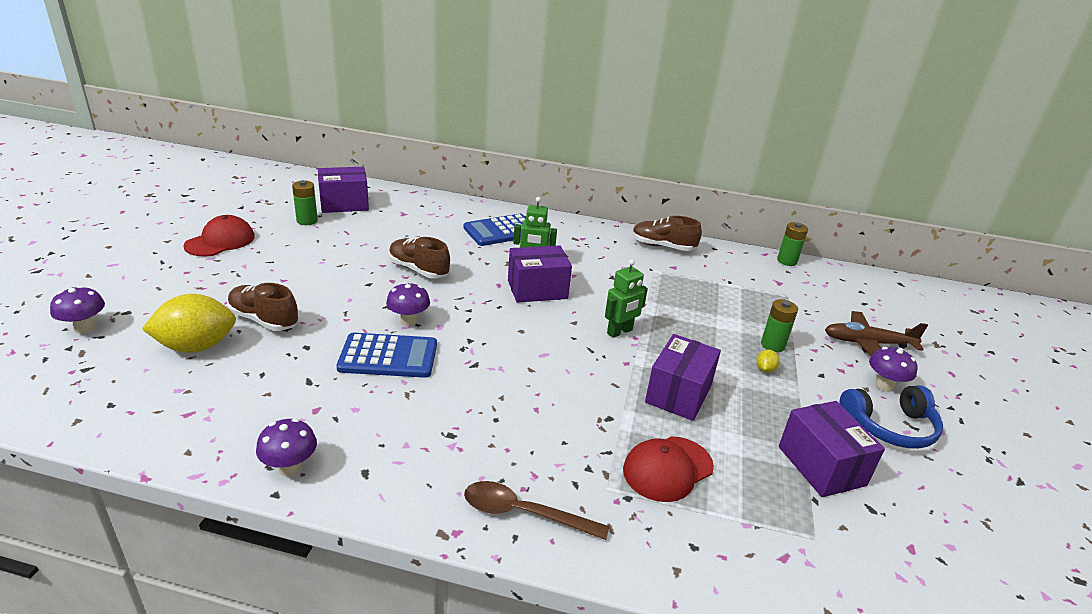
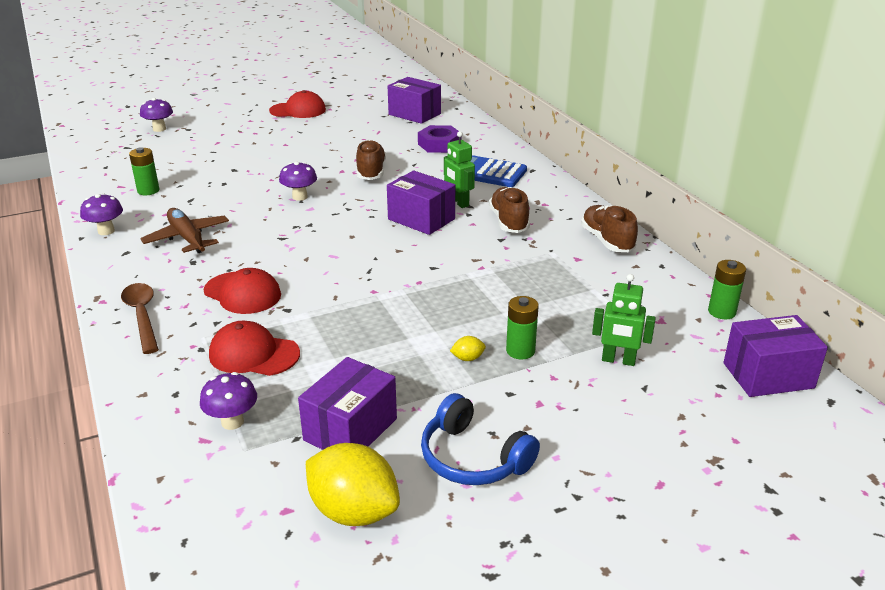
camera: 55 degrees right, 0 degrees up
yellow lemon [142,294,236,353] -> yellow lemon moved to [306,443,400,526]
brown shoe [227,283,299,331] -> brown shoe moved to [489,187,530,233]
green battery [292,180,318,225] -> green battery moved to [129,147,159,195]
blue calculator [336,333,437,378] -> none
green robot [605,259,648,338] -> green robot moved to [592,274,656,366]
purple box [645,334,721,421] -> purple box moved to [723,315,828,397]
brown plane [825,311,928,356] -> brown plane moved to [140,208,229,253]
purple mushroom [869,347,918,392] -> purple mushroom moved to [200,372,257,430]
none -> red cap [204,268,281,314]
none -> purple nut [418,125,462,153]

